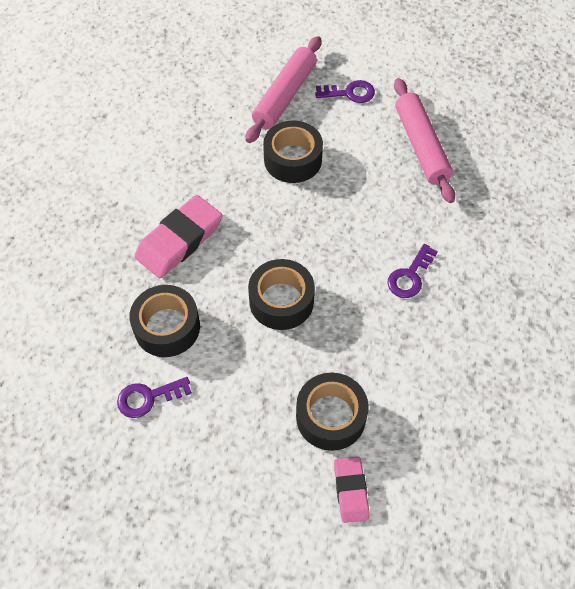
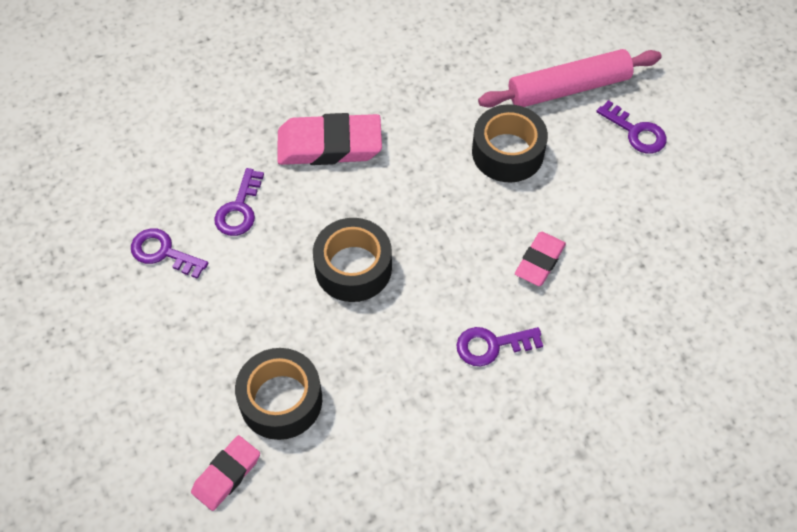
camera: 45 degrees right, 0 degrees up
black tape [130,285,200,357] -> purple key [214,168,264,236]
pink rolling pin [394,78,455,203] -> none
none -> pink eraser [515,232,566,286]

